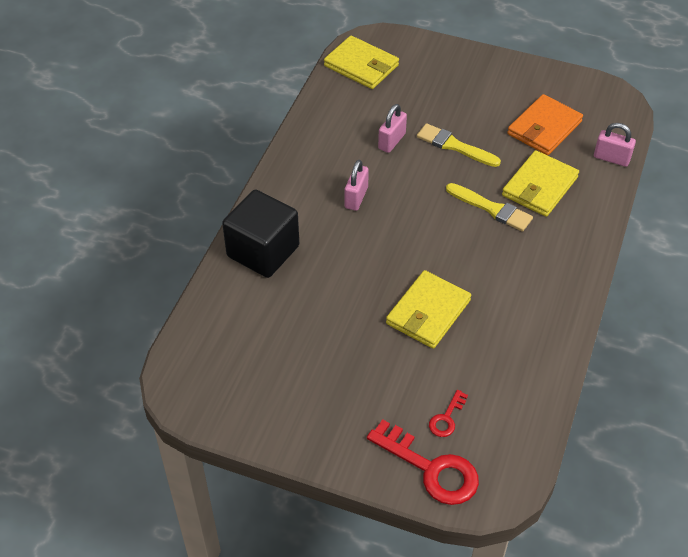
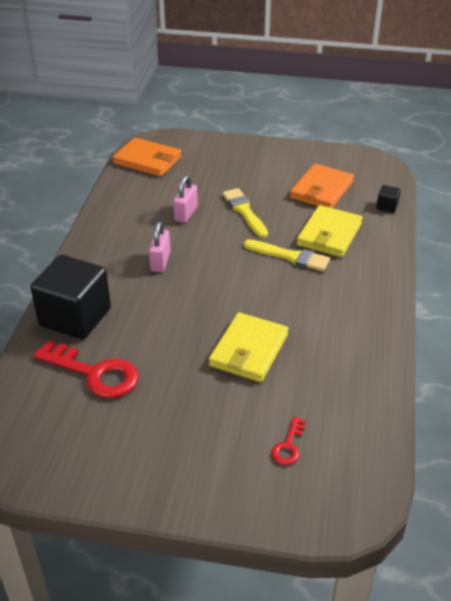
camera: 10 degrees left, 10 degrees down
yellow wallet [324,36,399,89] -> orange wallet [113,138,181,177]
red key [367,419,479,505] -> red key moved to [33,340,138,398]
yellow brush [417,123,501,167] -> yellow brush turned 45 degrees clockwise [222,188,268,238]
pink padlock [594,123,636,167] -> black cube [376,185,401,213]

